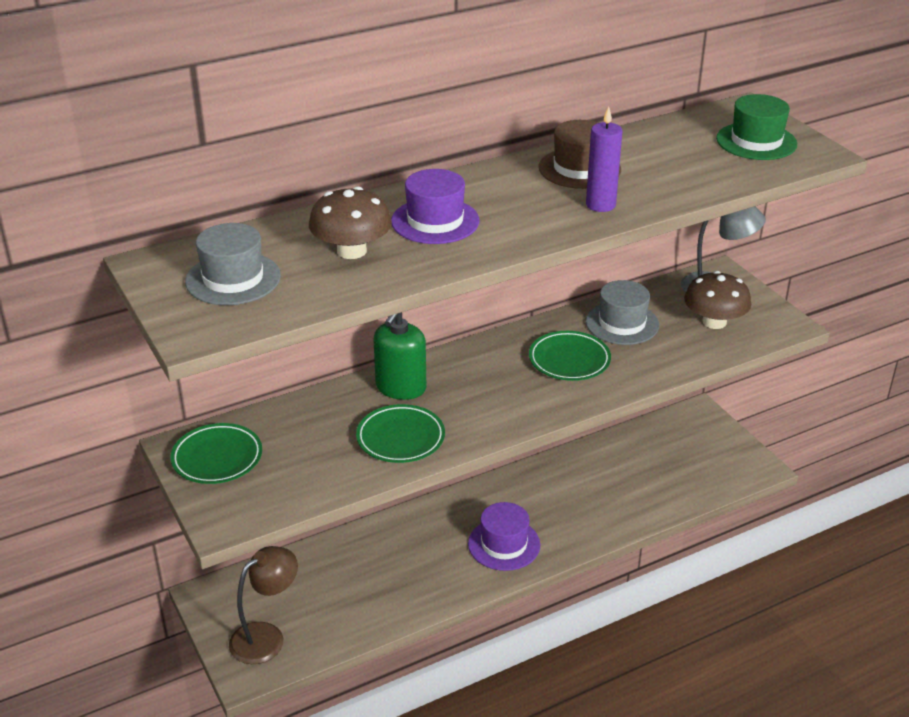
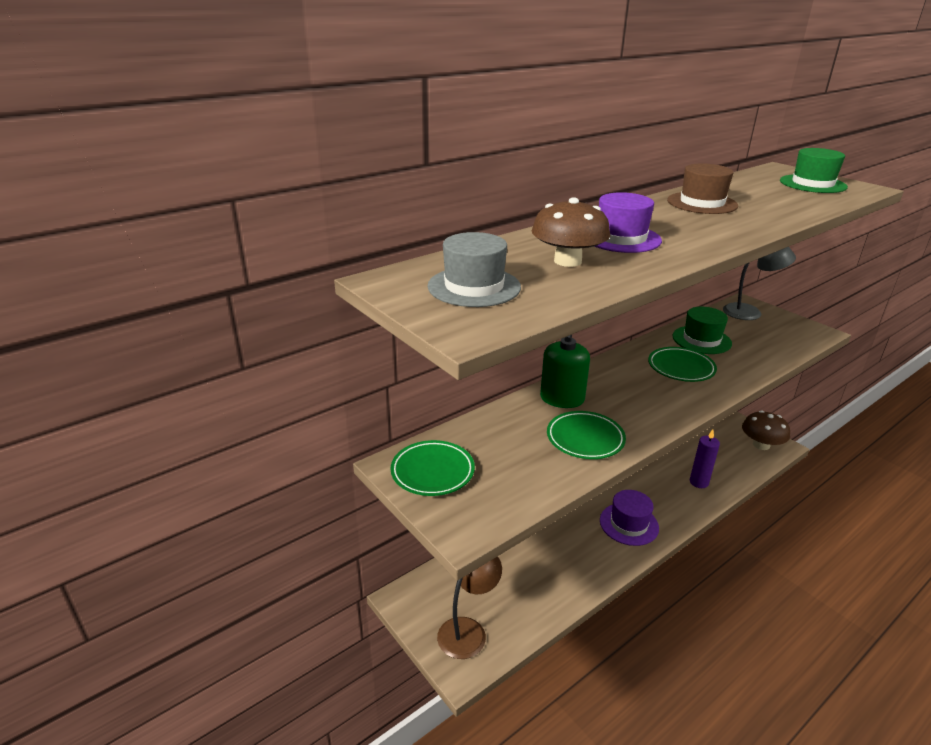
camera: 10 degrees left, 5 degrees down
purple candle [586,106,623,212] -> purple candle moved to [690,429,720,488]
grey hat [586,280,659,345] -> green hat [672,307,732,354]
brown mushroom [684,271,751,329] -> brown mushroom moved to [742,411,790,450]

